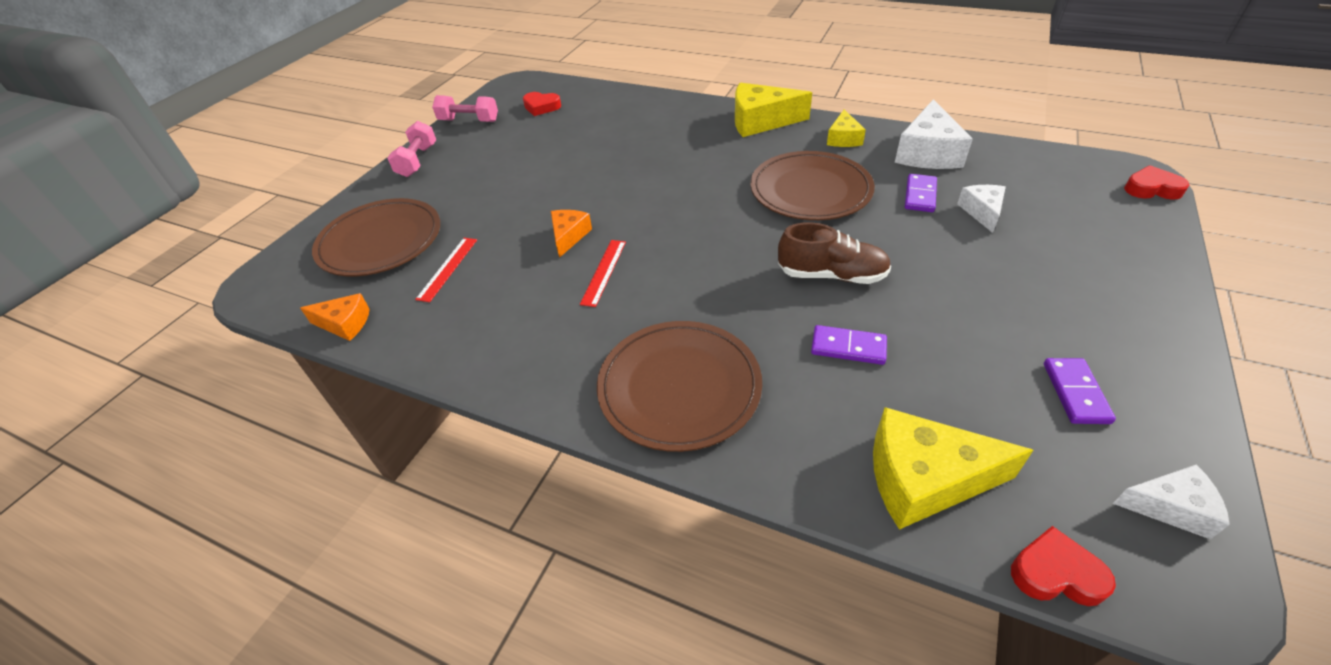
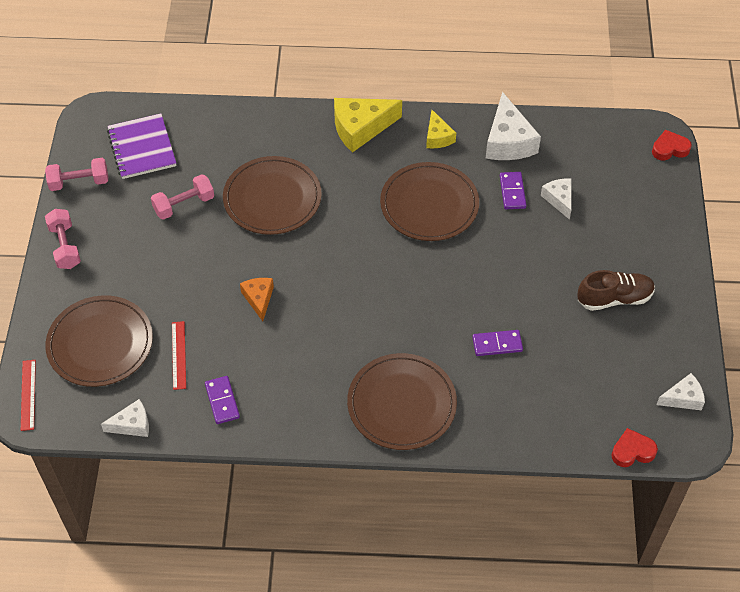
camera: 25 degrees left, 10 degrees up
orange cheese [300,293,369,341] -> white cheese [101,399,149,437]
red heart [523,92,561,116] -> purple notebook [107,113,176,179]
red ruler [580,240,626,307] -> red ruler moved to [21,360,36,431]
brown shoe [778,222,891,284] -> brown shoe moved to [577,270,655,311]
yellow cheese [873,407,1034,530] -> none
purple domino [1044,358,1116,424] -> purple domino moved to [205,376,240,424]
none -> pink dumbbell [151,174,214,220]
none -> brown plate [223,156,322,235]

